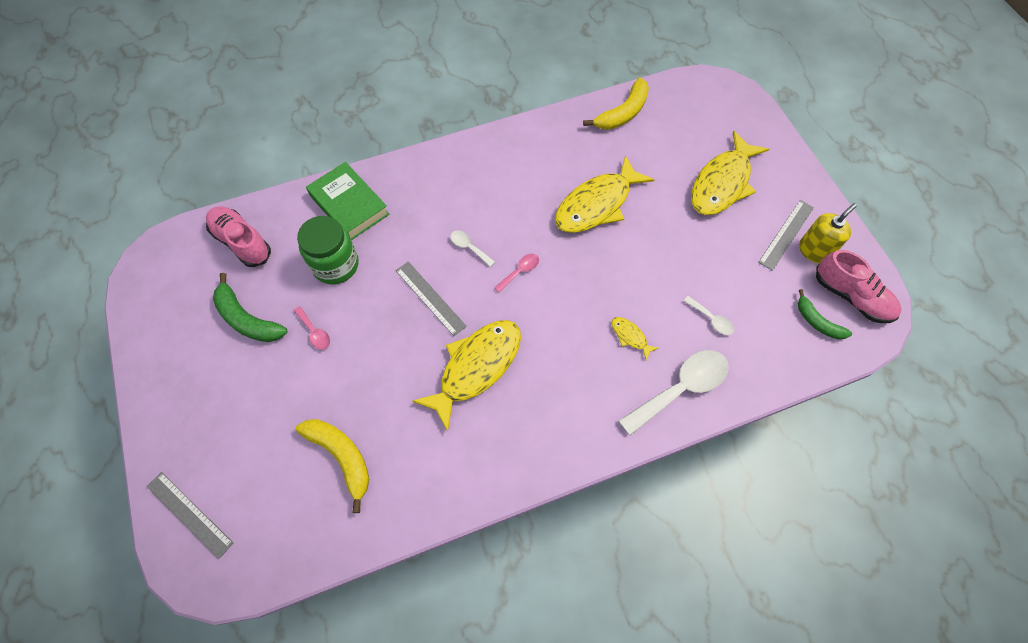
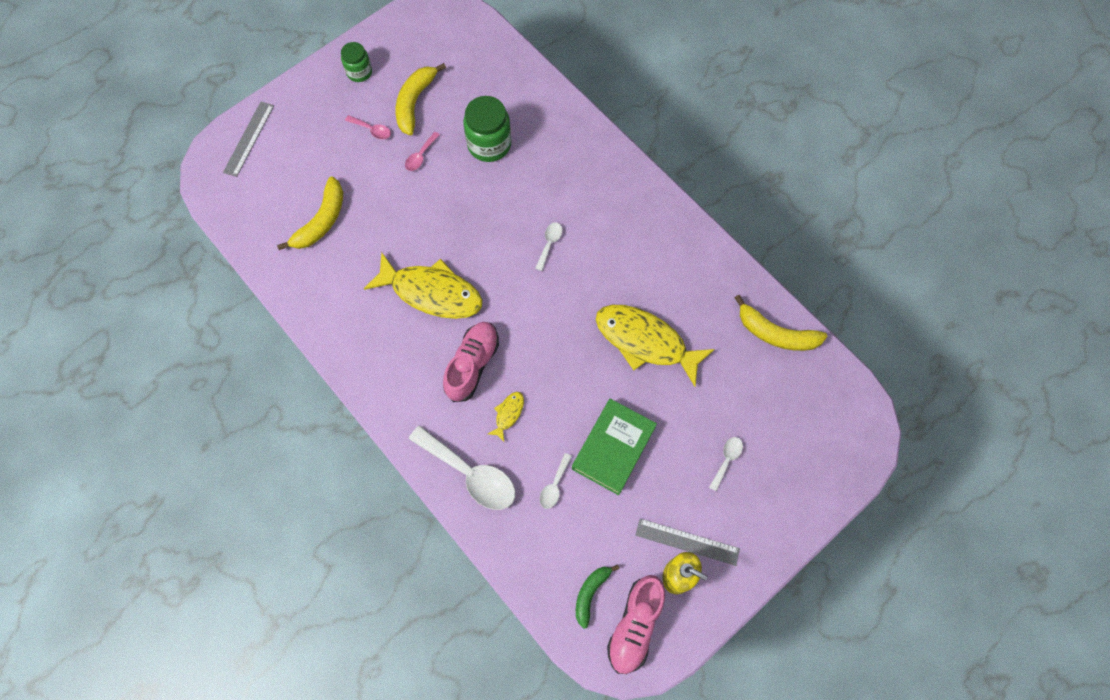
camera: 70 degrees right, 5 degrees up
pink shoe [206,206,271,267] -> pink shoe moved to [443,322,499,402]
green banana [213,273,287,342] -> yellow banana [396,63,446,135]
green book [306,162,389,240] -> green book moved to [572,399,657,495]
grey ruler [395,262,467,336] -> none
pink spoon [494,254,539,293] -> pink spoon moved to [345,115,391,139]
yellow fish [691,131,769,215] -> white spoon [709,437,743,492]
none -> green jar [341,42,372,82]

